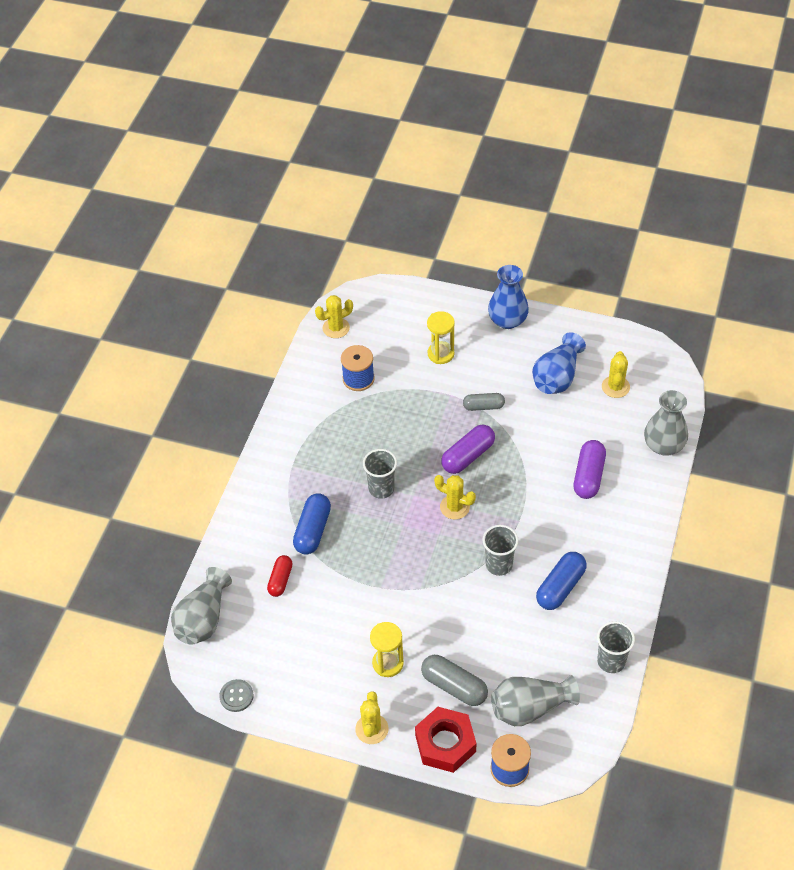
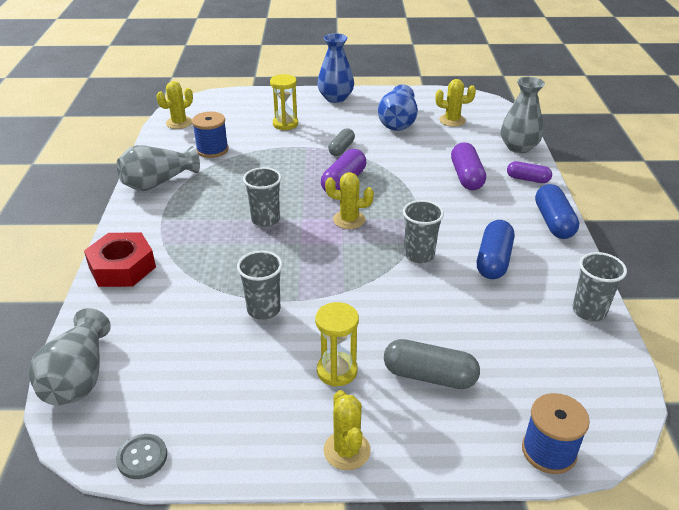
camera: 20 degrees left, 15 degrees down
red capsule [267,555,293,597] -> none
blue capsule [293,493,331,554] -> blue capsule moved to [535,184,579,239]
red nut [415,707,476,773] -> red nut moved to [84,232,156,287]
grey capsule [463,393,505,411] -> grey capsule turned 45 degrees counterclockwise [328,128,355,156]
grey vase [491,675,580,726] -> grey vase moved to [117,145,200,191]
yellow cactus [602,351,630,398] -> yellow cactus turned 75 degrees counterclockwise [435,79,476,127]
none -> grey cup [237,251,283,320]
none -> purple capsule [507,161,552,183]

